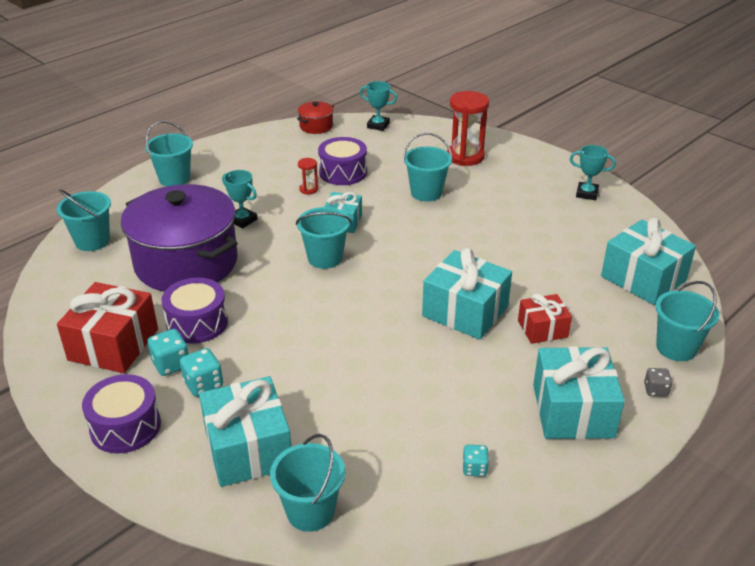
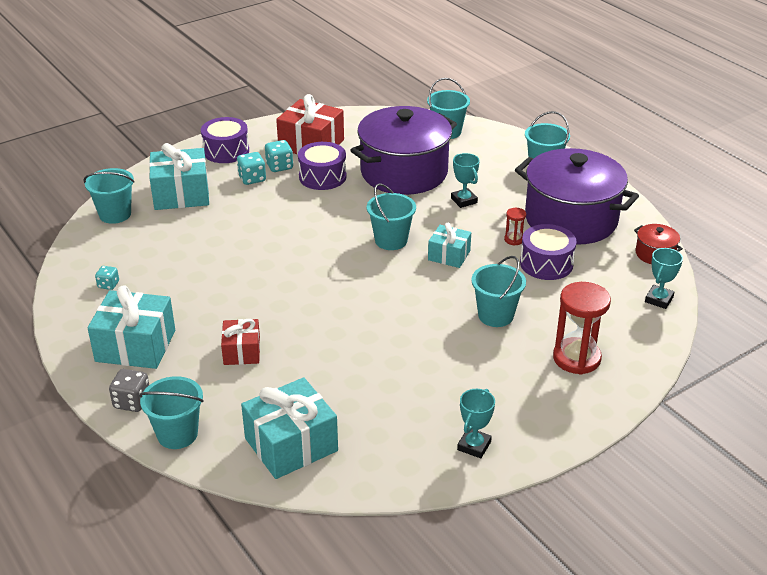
camera: 100 degrees right, 0 degrees up
turquoise trophy [222,170,257,228] -> turquoise trophy turned 75 degrees counterclockwise [451,153,480,208]
turquoise gift [422,248,512,340] -> none
grey dice [644,368,672,397] -> grey dice [109,369,149,412], size x1.54
none -> purple pot [515,148,639,245]

